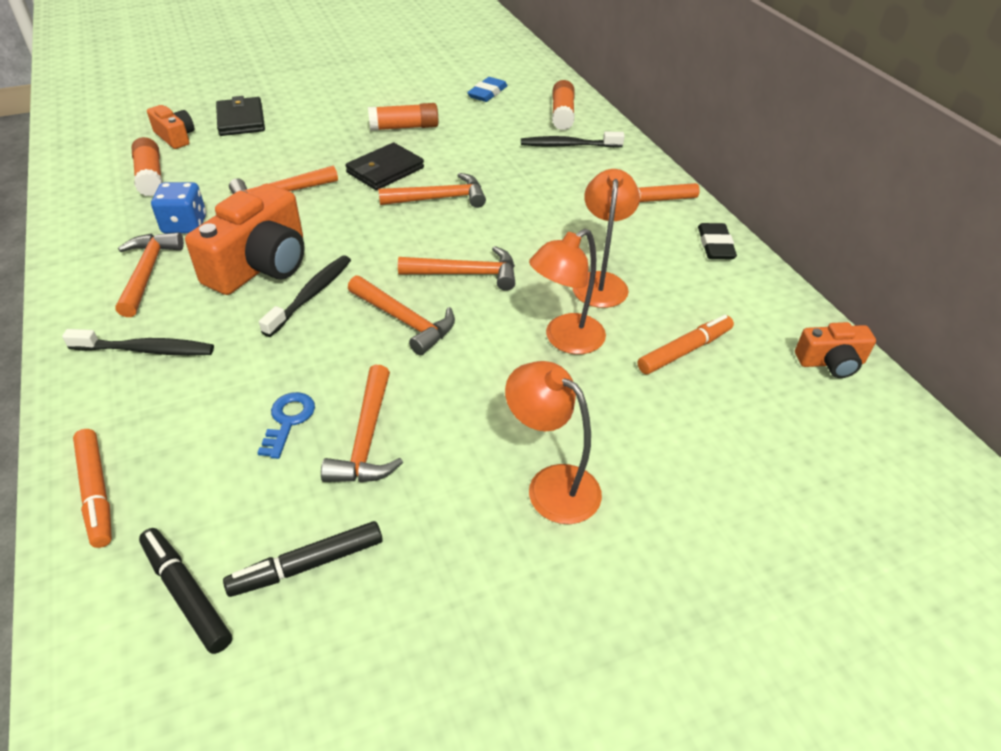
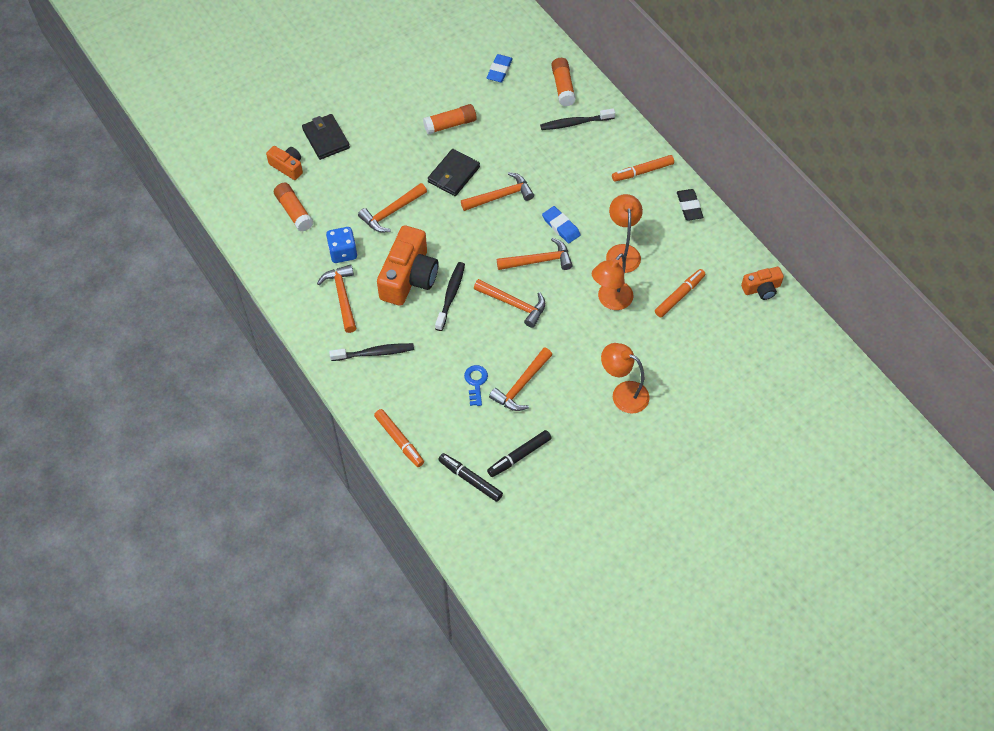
camera: 10 degrees left, 15 degrees up
orange hammer [321,365,403,482] -> orange hammer turned 45 degrees clockwise [489,347,552,411]
none -> blue eraser [542,206,581,243]

